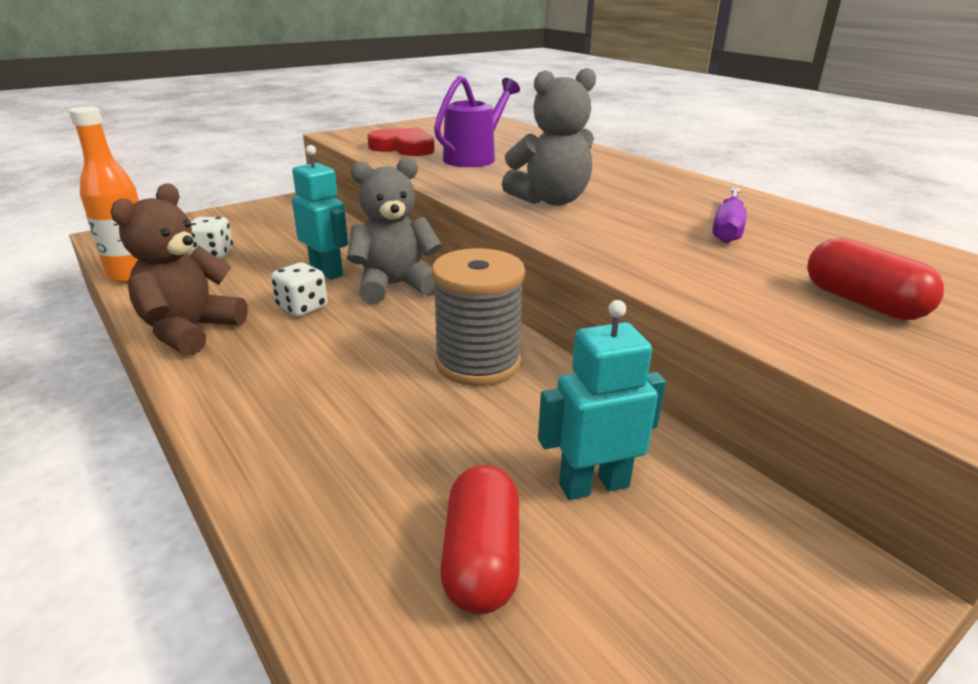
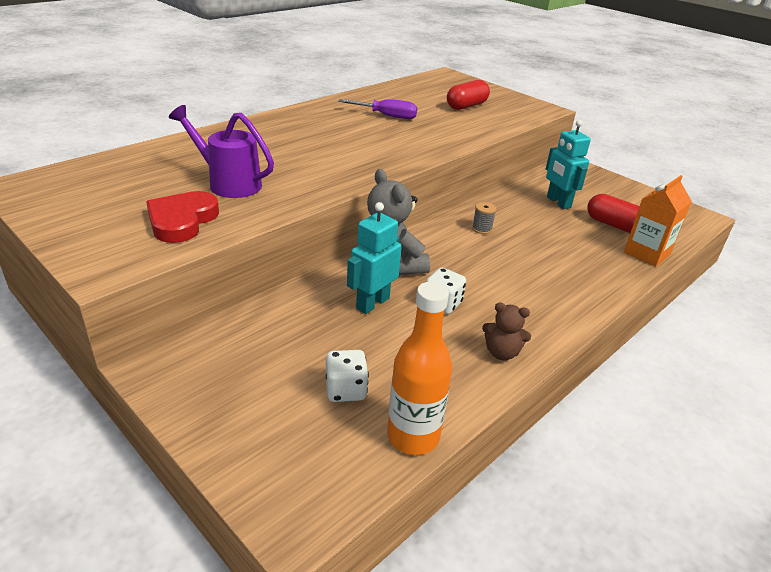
camera: 100 degrees left, 5 degrees up
brown teddy bear [110,183,248,356] -> brown teddy bear [482,302,531,360], size x0.55
grey spool [432,248,525,386] -> grey spool [472,202,496,234], size x0.41
red capsule [440,465,520,615] -> red capsule turned 45 degrees clockwise [587,194,640,233]
grey teddy bear [502,68,596,206] -> none
none -> orange carton [624,175,692,266]

